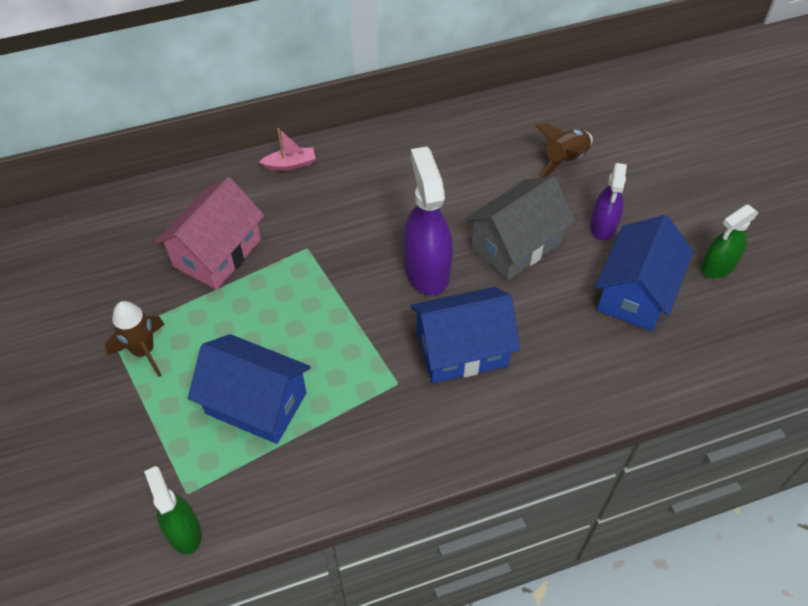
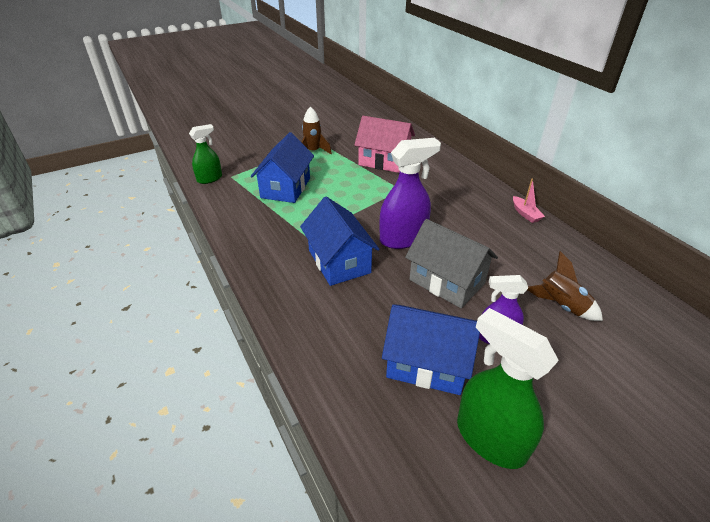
camera: 80 degrees right, 15 degrees down
pink boat [259,128,316,171] -> pink boat moved to [513,179,545,223]
green spray bottle [701,204,758,278] -> green spray bottle [457,308,559,469], size x1.61

